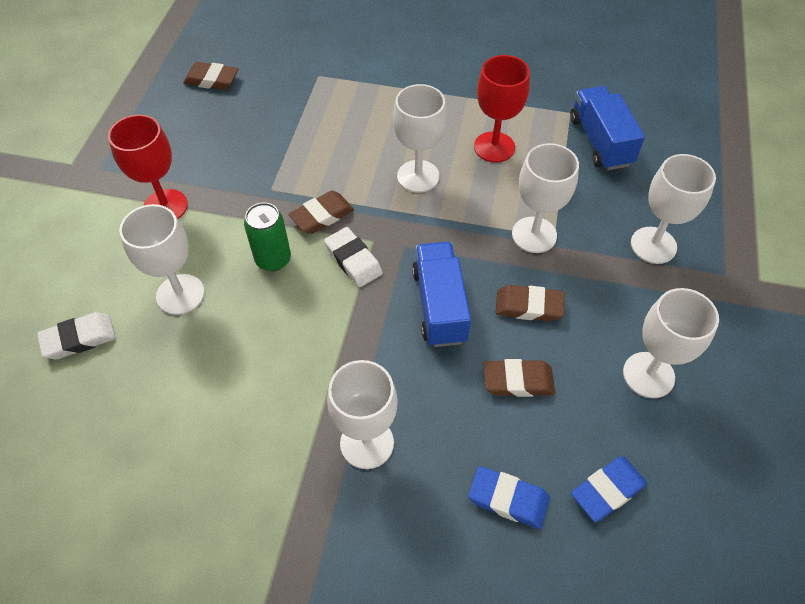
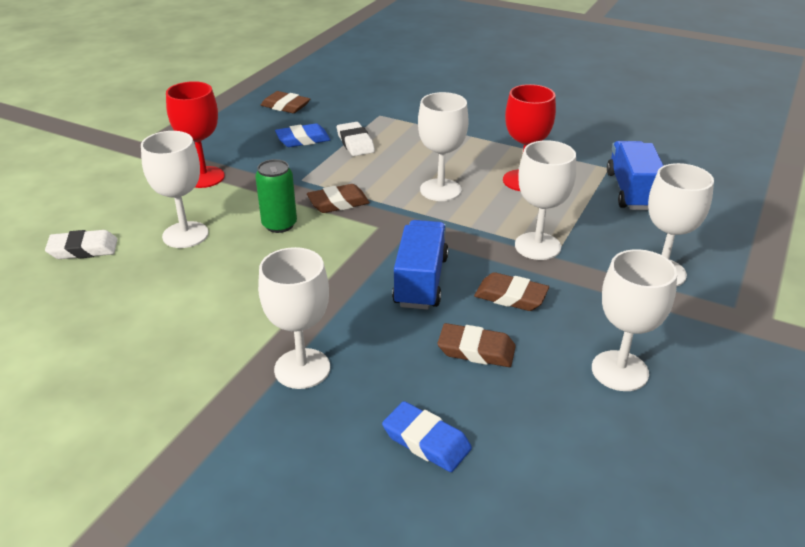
camera: 15 degrees right, 20 degrees down
white eraser [324,227,383,287] -> white eraser moved to [337,122,375,156]
blue eraser [571,456,647,522] -> blue eraser moved to [275,123,330,147]

